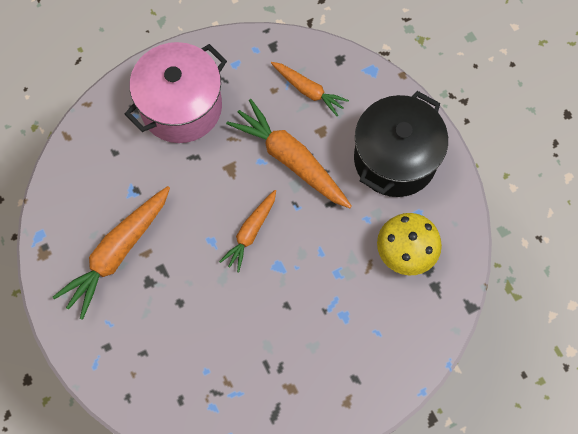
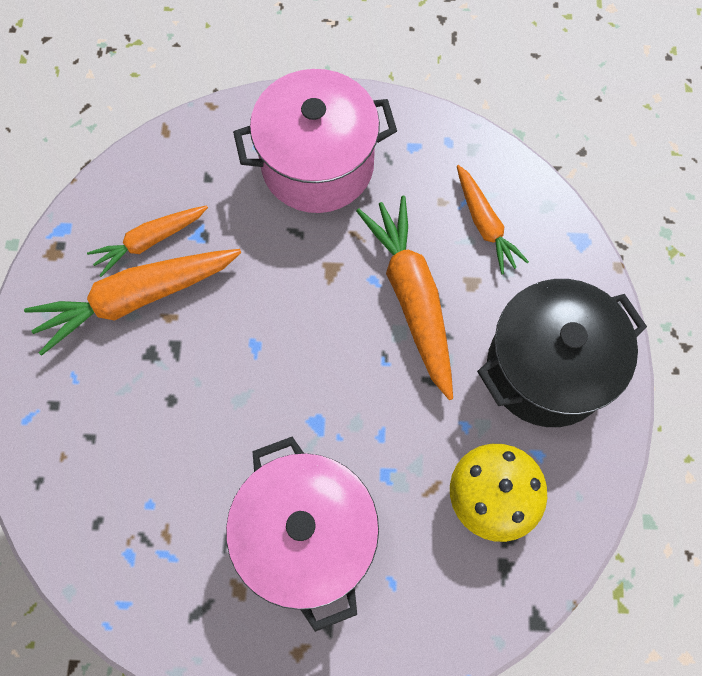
camera: 30 degrees right, 0 degrees up
orange carrot [219,190,276,272] -> orange carrot moved to [87,206,208,277]
none -> pink pot [226,437,379,632]

